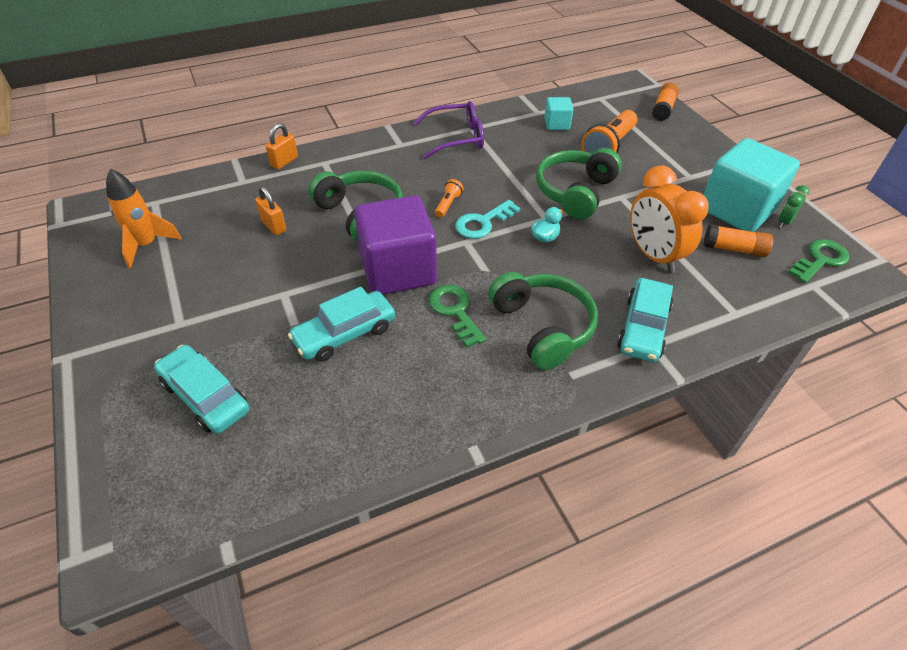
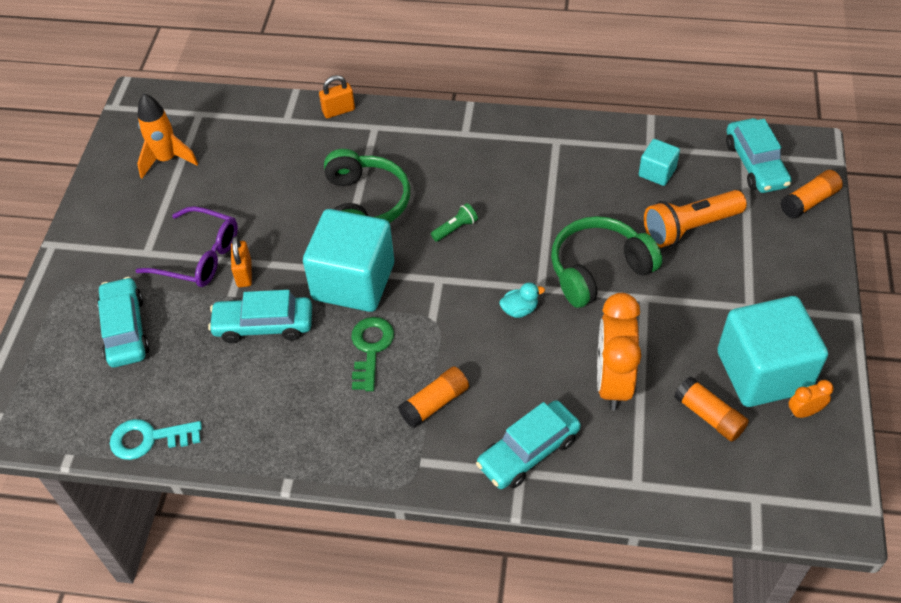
camera: 35 degrees right, 5 degrees up
orange padlock [255,186,286,235] -> orange padlock moved to [231,236,252,287]
purple cube [354,195,437,295] -> turquoise cube [303,209,394,312]
purple glasses [413,101,484,159] -> purple glasses moved to [135,206,238,287]
orange flashlight [435,179,464,218] -> green flashlight [431,203,478,242]
turquoise key [455,200,520,239] -> turquoise key moved to [110,419,202,460]
green headphones [488,272,598,370] -> orange glue stick [398,366,469,428]
green clock [778,185,809,228] -> orange clock [788,380,833,418]
green key [788,239,849,283] -> none
none -> turquoise car [726,118,791,193]

